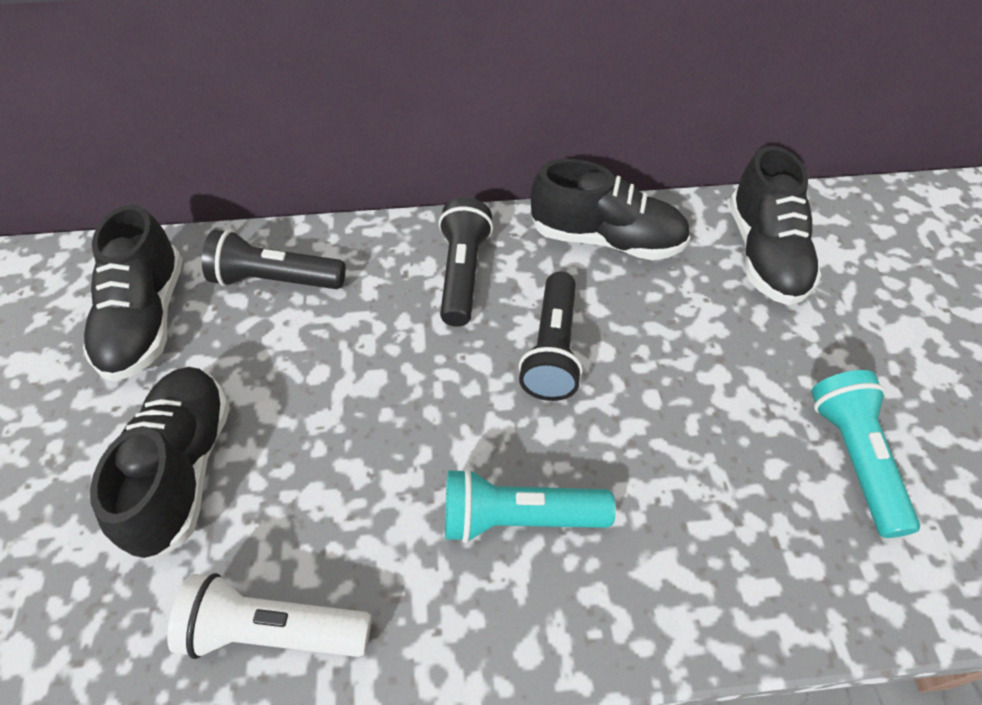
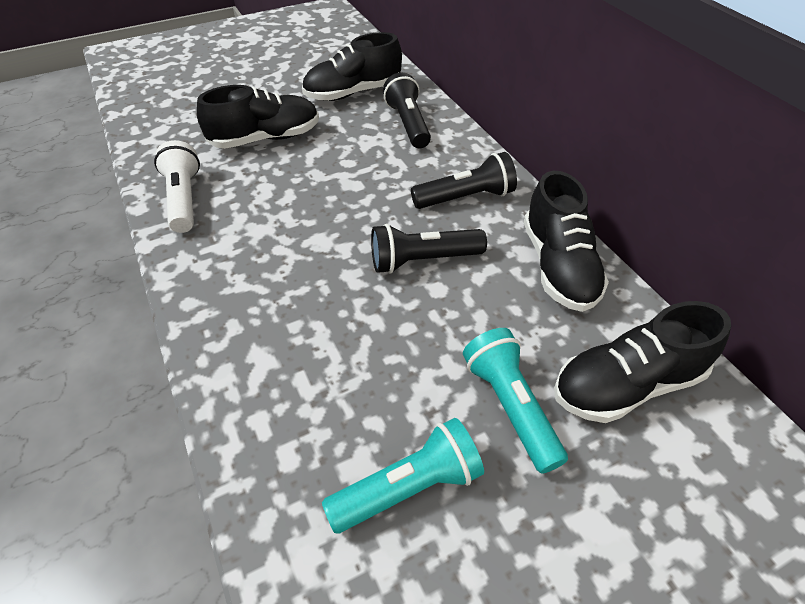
camera: 70 degrees right, 5 degrees down
turquoise flashlight [445,468,616,543] -> turquoise flashlight moved to [463,328,568,474]

